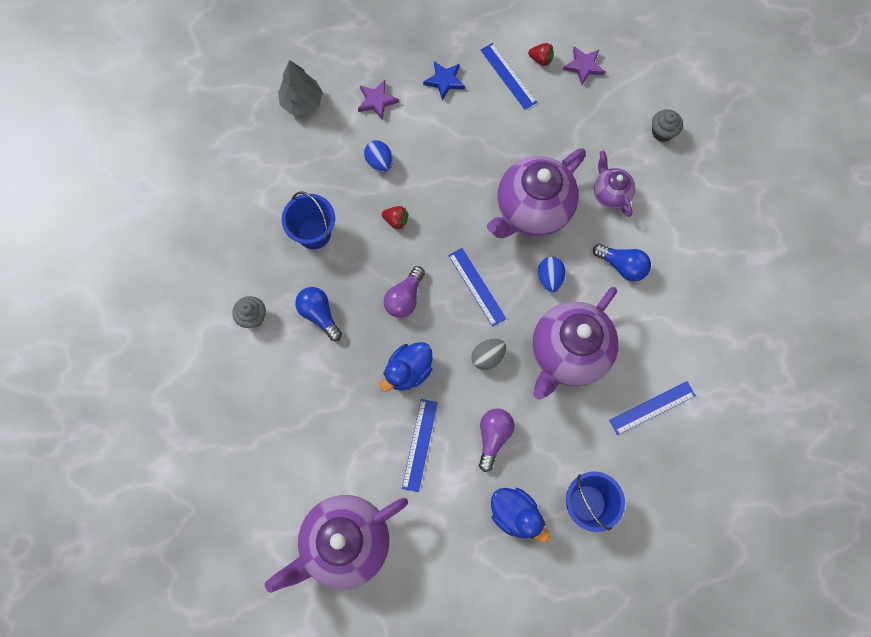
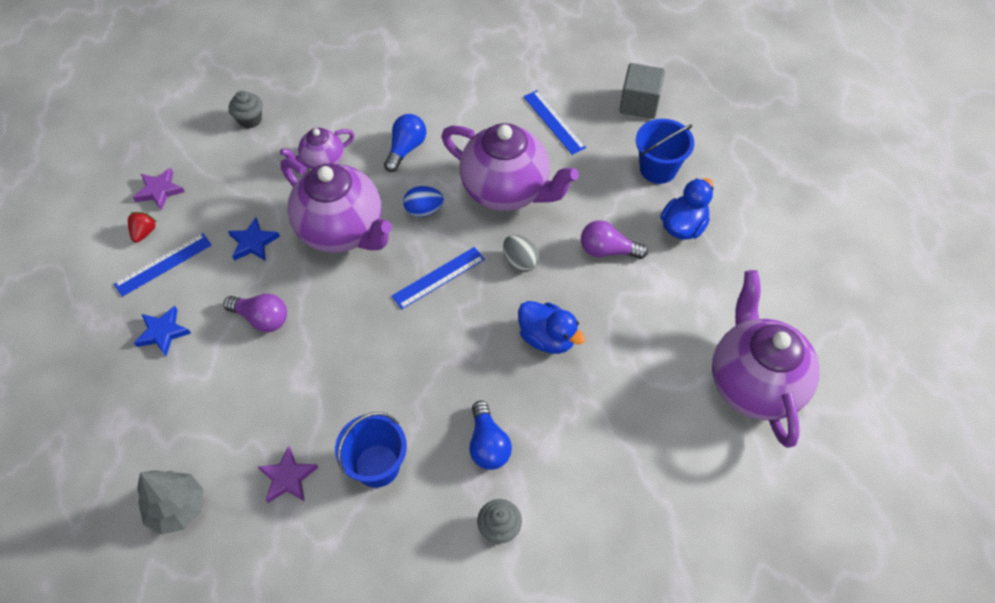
camera: 95 degrees left, 15 degrees down
purple teapot [265,495,408,593] -> purple teapot turned 150 degrees counterclockwise [712,270,820,448]
blue light bulb [295,287,342,341] -> blue light bulb turned 60 degrees counterclockwise [469,401,512,470]
purple star [358,80,399,120] -> purple star moved to [258,446,318,503]
blue egg [364,140,393,172] -> none
red strawberry [382,206,408,229] -> none
purple light bulb [384,266,425,318] -> purple light bulb moved to [223,294,287,332]
blue ruler [402,399,438,492] -> none
none -> blue star [228,217,280,261]
none -> grey cube [619,63,665,119]

